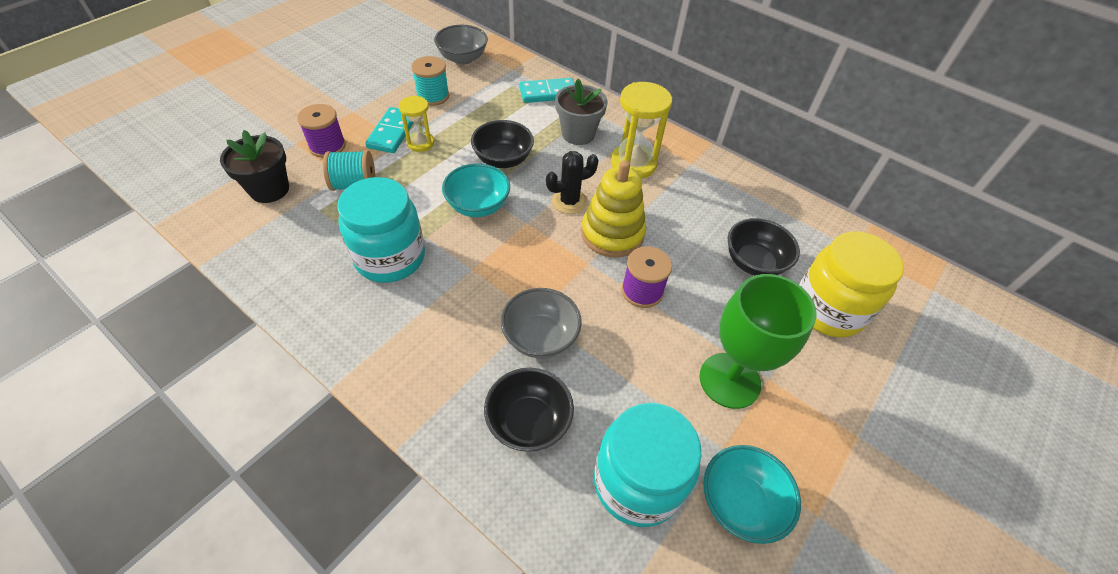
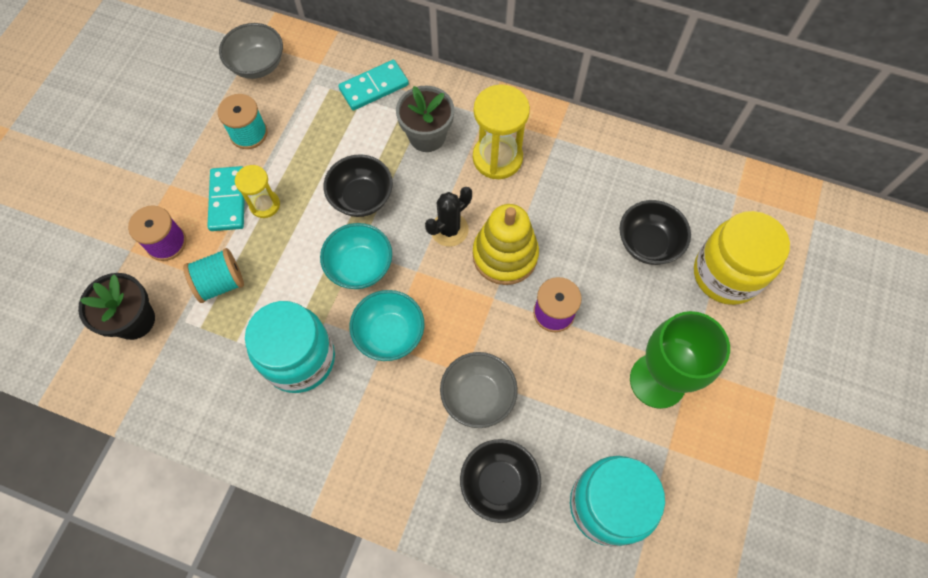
camera: 15 degrees left, 15 degrees up
turquoise bowl [703,445,801,544] -> turquoise bowl moved to [350,290,424,361]

